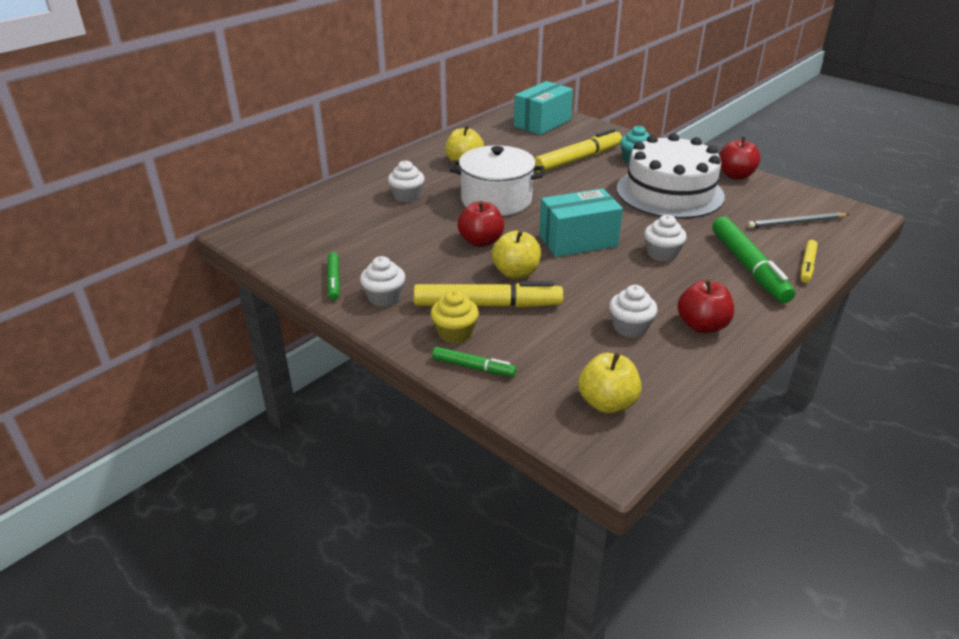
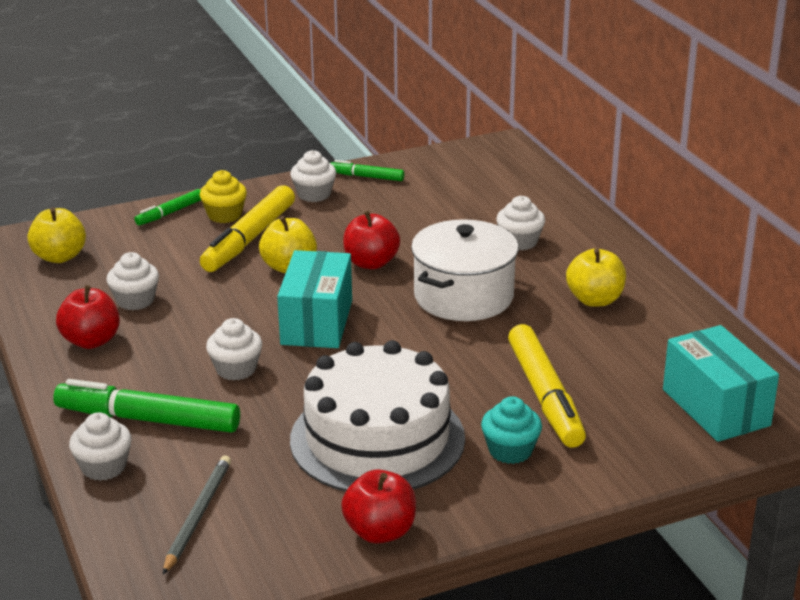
camera: 115 degrees right, 5 degrees down
yellow marker [800,240,818,283] -> white cupcake [69,412,132,481]

